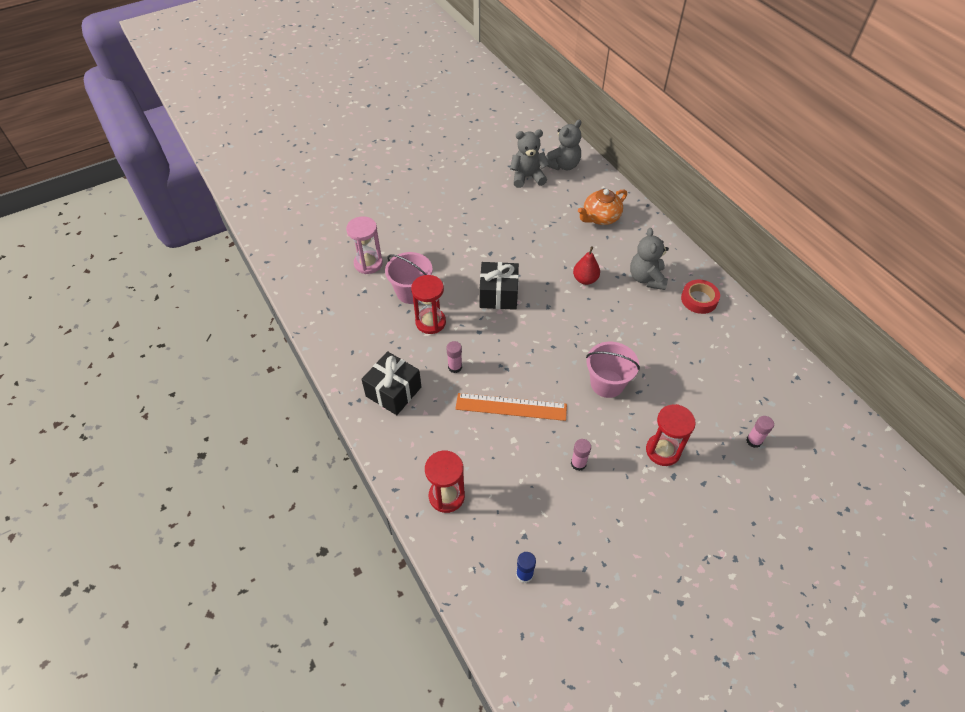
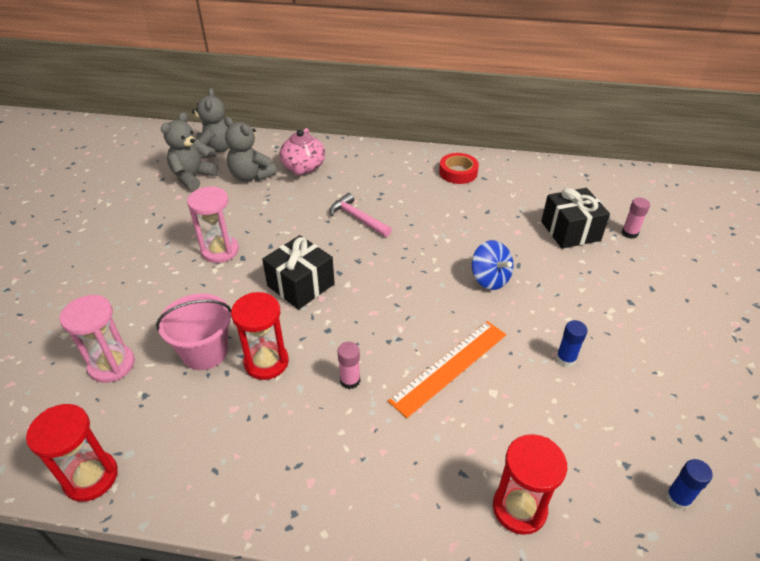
camera: 50 degrees left, 10 degrees down
black gift [361,351,421,415] -> black gift moved to [541,188,610,249]
pink glue stick [571,439,591,471] -> blue glue stick [556,320,588,367]
red pear [573,247,600,285] -> pink hammer [329,193,392,237]
orange teapot [578,189,627,225] -> pink teapot [280,128,325,175]
pink bucket [586,342,640,398] -> blue spinning top [472,240,514,290]
grey teddy bear [630,228,669,290] -> grey teddy bear moved to [224,117,277,182]
red hourglass [646,404,696,466] -> red hourglass moved to [26,404,118,502]
none -> pink hourglass [187,186,239,263]

